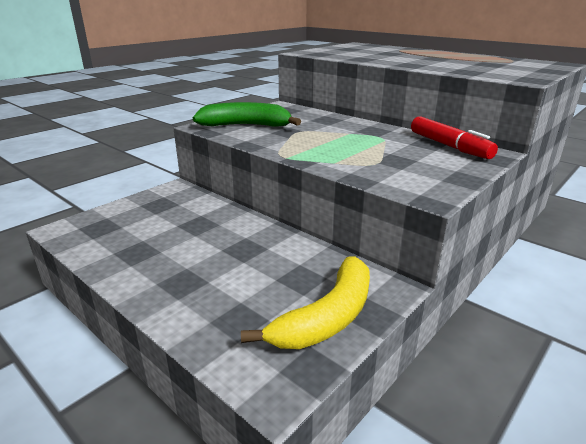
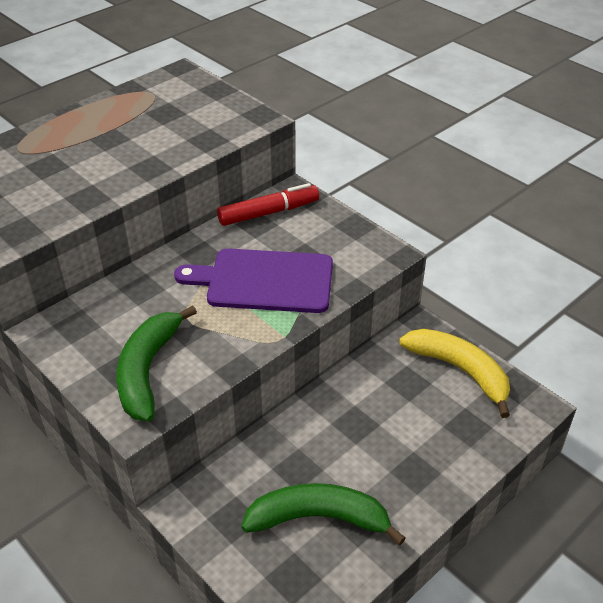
camera: 85 degrees left, 15 degrees up
none -> purple cutting board [174,248,333,313]
none -> green banana [241,483,406,545]

